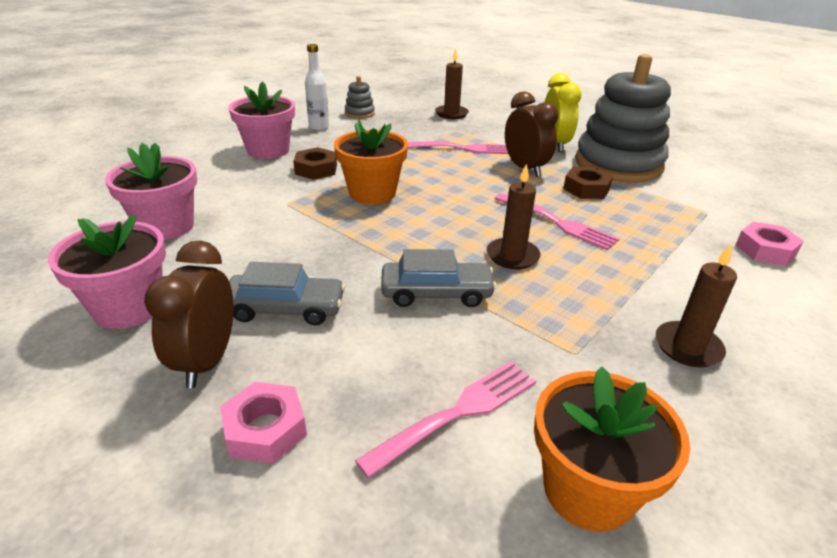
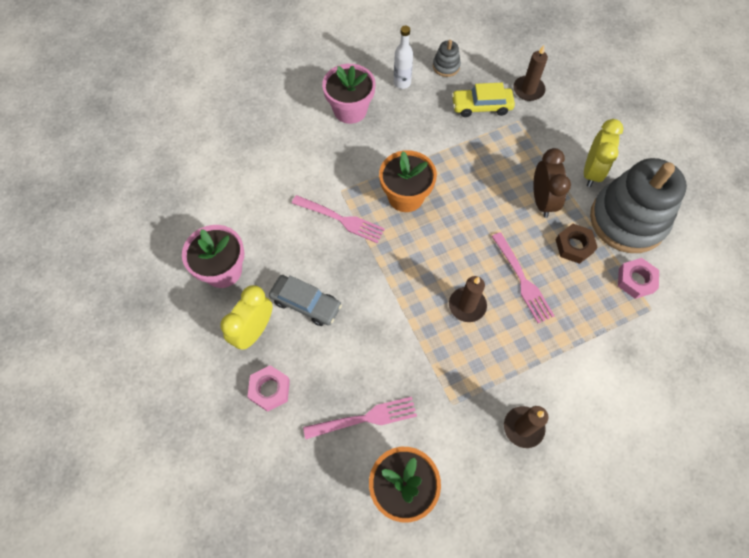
camera: 25 degrees right, 30 degrees up
pink flower pot [105,143,197,240] -> none
brown clock [144,240,234,388] -> yellow clock [220,285,273,350]
brown nut [293,147,337,180] -> none
grey car [381,249,496,307] -> none
pink fork [408,141,508,154] -> pink fork moved to [292,195,385,243]
pink nut [736,222,804,266] -> pink nut moved to [618,258,659,299]
none -> yellow car [452,83,515,117]

